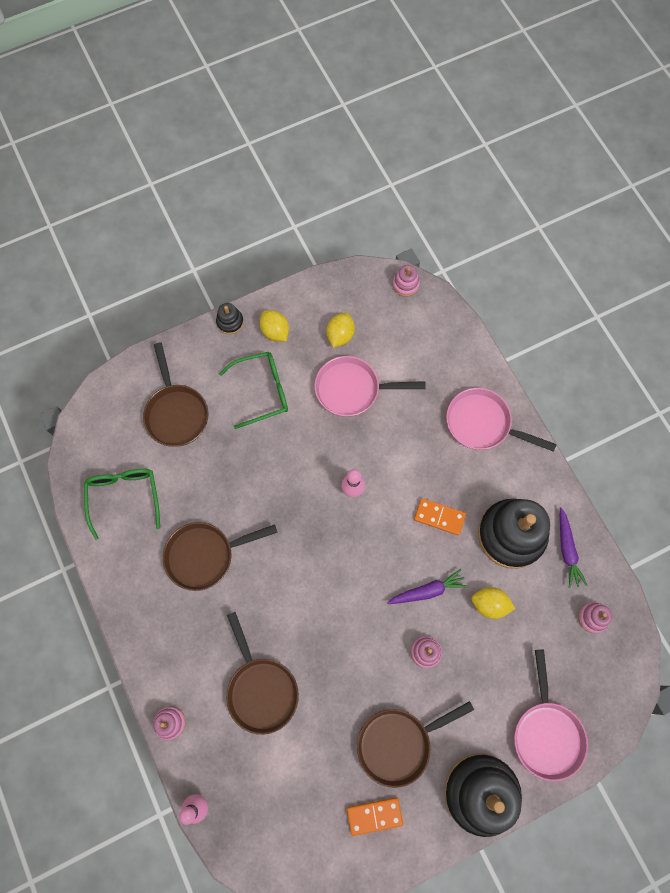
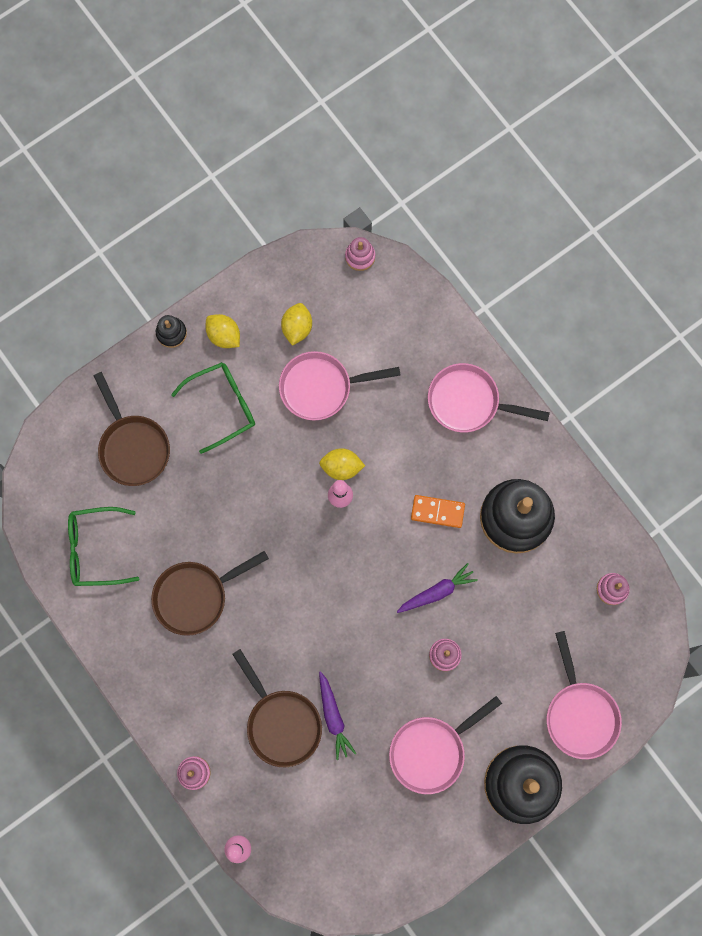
camera: 10 degrees left, 5 degrees up
green glasses [84,469,160,540] -> green glasses turned 75 degrees counterclockwise [68,507,139,586]
orange domino [347,797,403,836] -> none
brown pan [357,701,474,788] -> pink pan [389,696,502,794]
yellow lemon [471,587,515,619] -> yellow lemon moved to [319,448,365,480]
purple carrot [560,507,588,588] -> purple carrot moved to [319,671,356,760]

